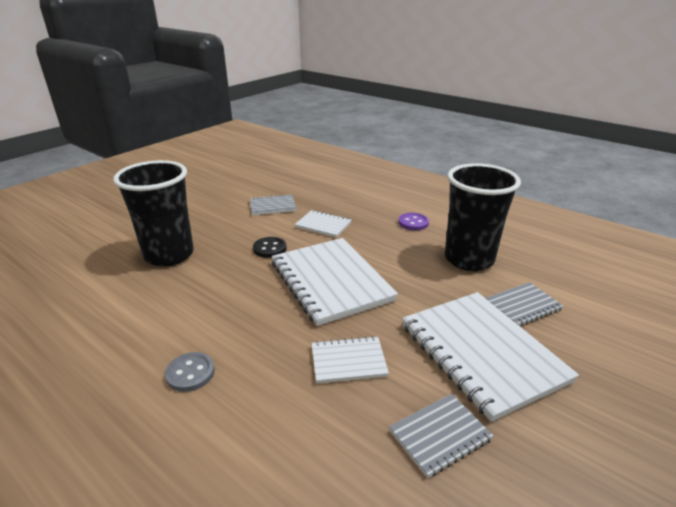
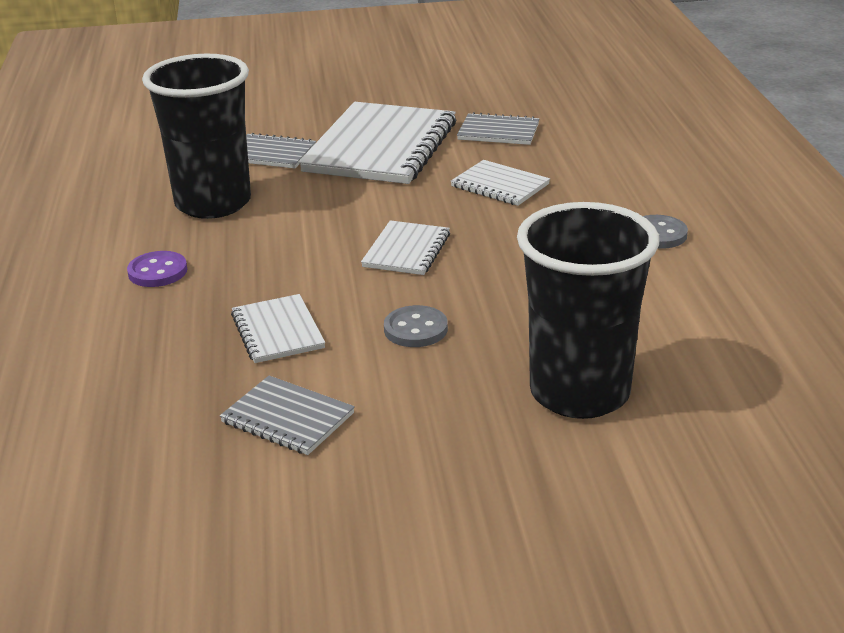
camera: 135 degrees left, 0 degrees up
black button [253,237,287,258] -> grey button [384,305,448,347]
white notebook [272,238,398,326] -> white notebook [361,220,450,275], size x0.49

